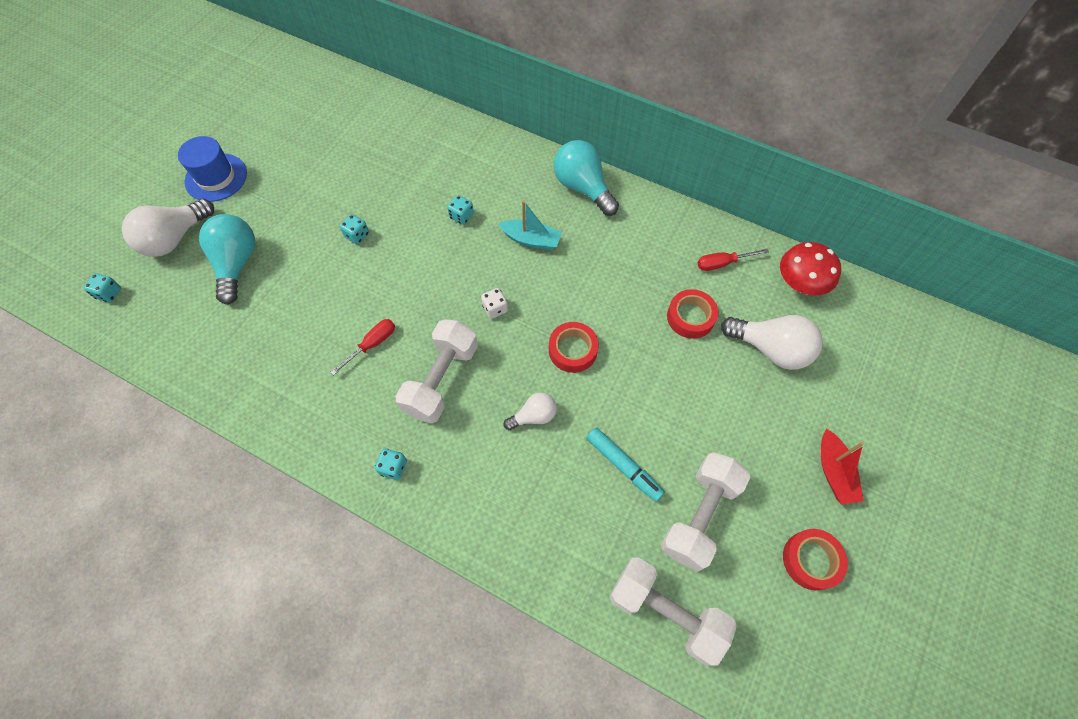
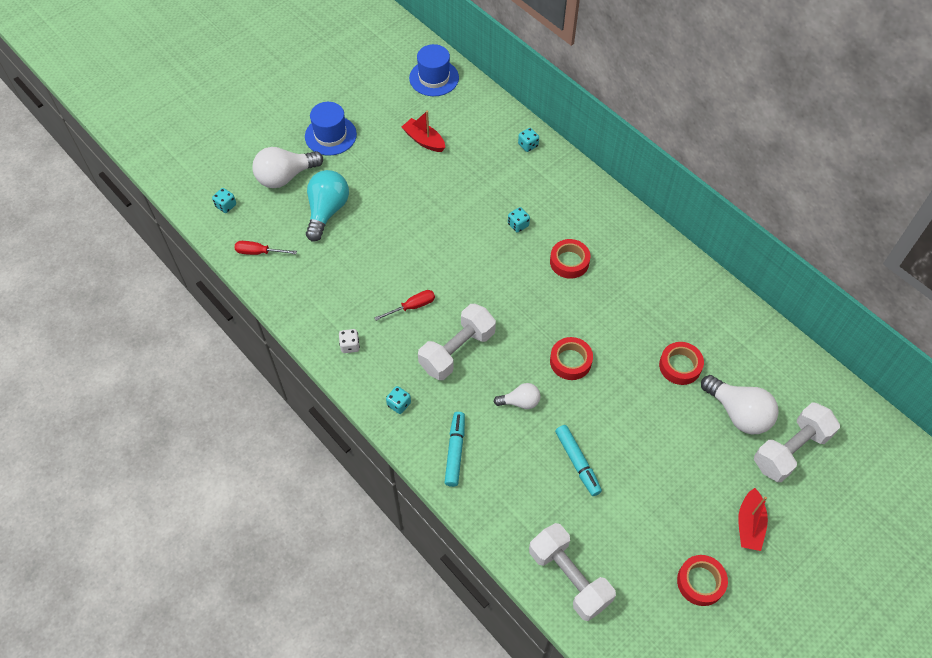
camera: 20 degrees right, 5 degrees down
turquoise dice [340,214,369,244] -> turquoise dice moved to [518,128,539,152]
white dice [481,288,508,319] -> white dice moved to [339,329,360,353]
turquoise boat [499,200,562,250] -> red tape [550,239,591,279]
turquoise light bulb [554,140,619,216] -> none
white dumbbell [661,452,751,572] -> white dumbbell moved to [754,402,840,482]
red screwdriver [698,249,769,271] -> red screwdriver moved to [234,241,297,255]
red mushroom [780,242,841,296] -> none
none -> red boat [402,111,445,152]
none -> blue hat [409,44,459,96]
none -> turquoise marker [444,412,465,487]

